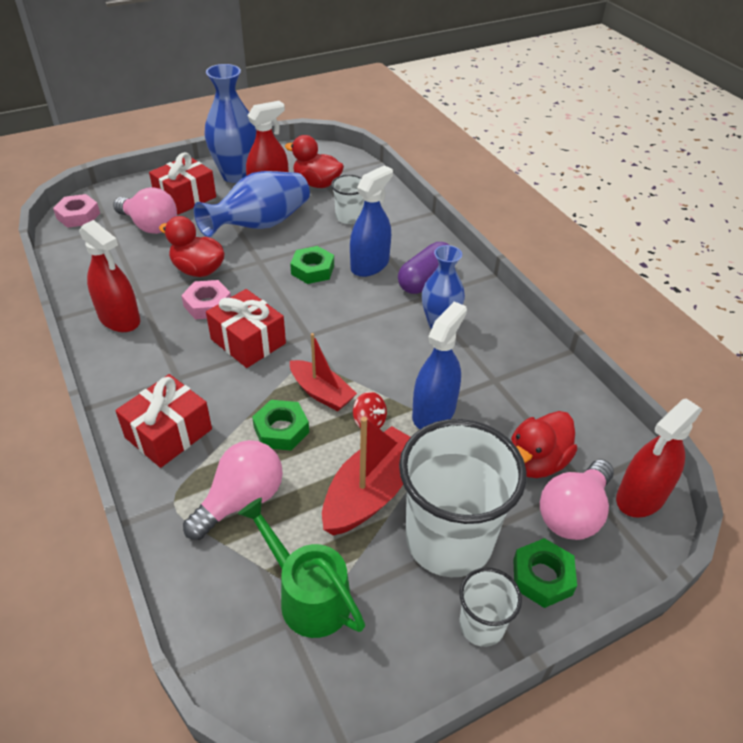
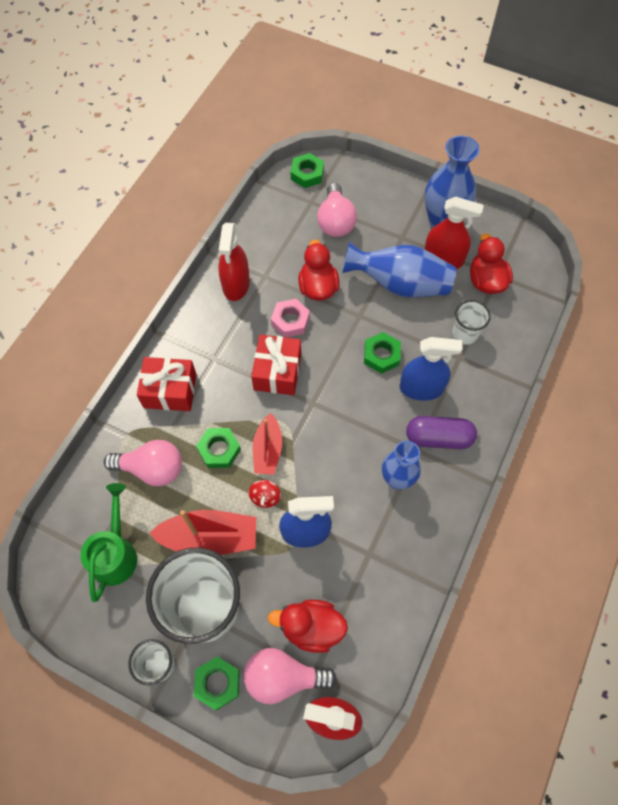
camera: 55 degrees right, 20 degrees up
pink nut [53,194,100,228] -> green nut [291,153,324,188]
red gift [149,152,216,215] -> none

